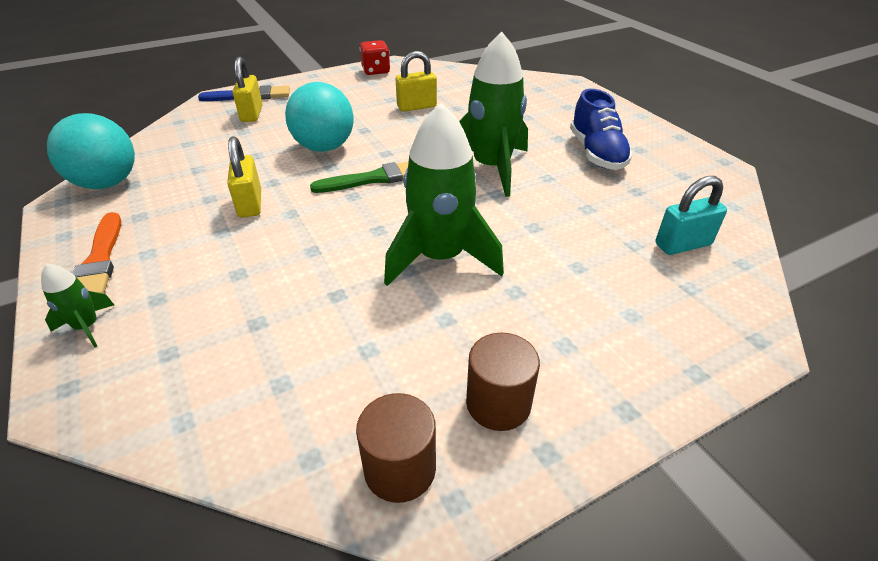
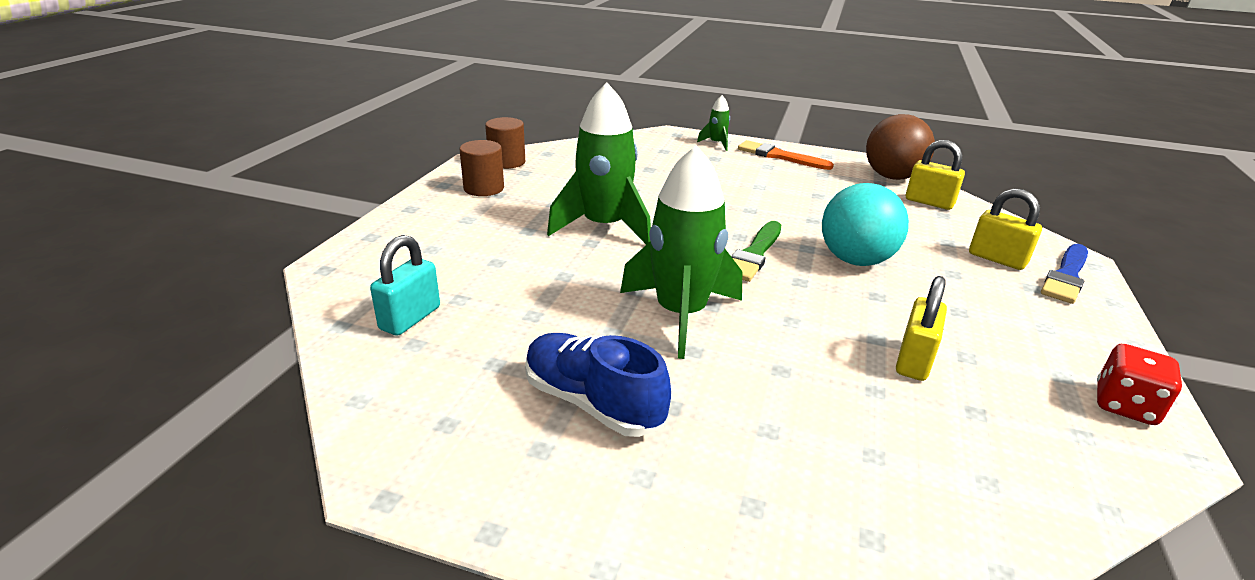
camera: 135 degrees right, 10 degrees down
turquoise ball [47,113,135,189] -> brown ball [866,114,935,180]
yellow padlock [227,136,261,218] -> yellow padlock moved to [906,140,965,210]

